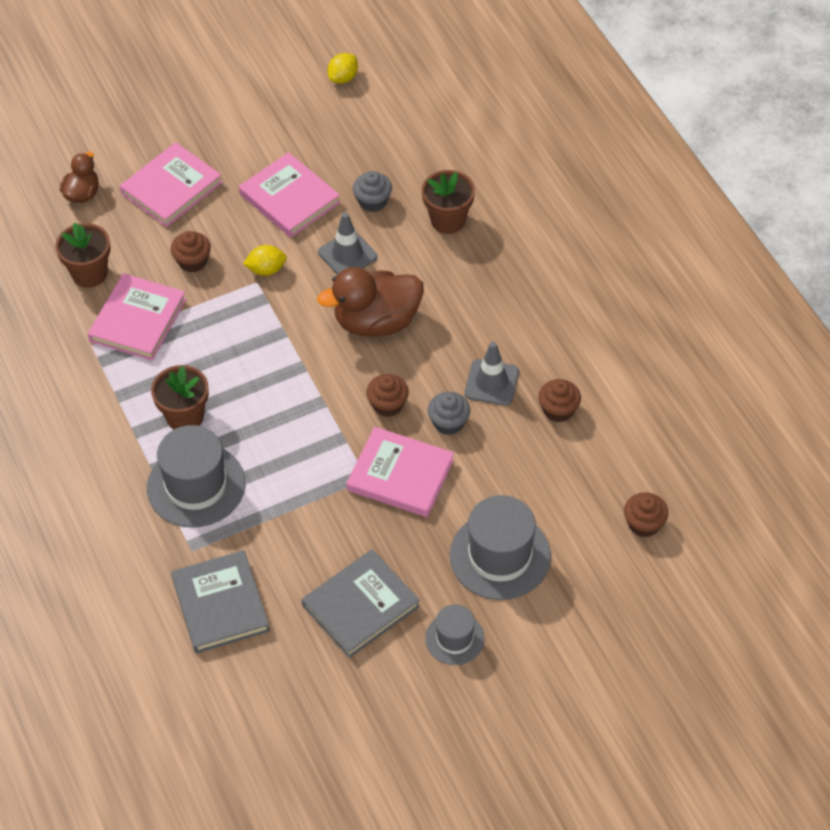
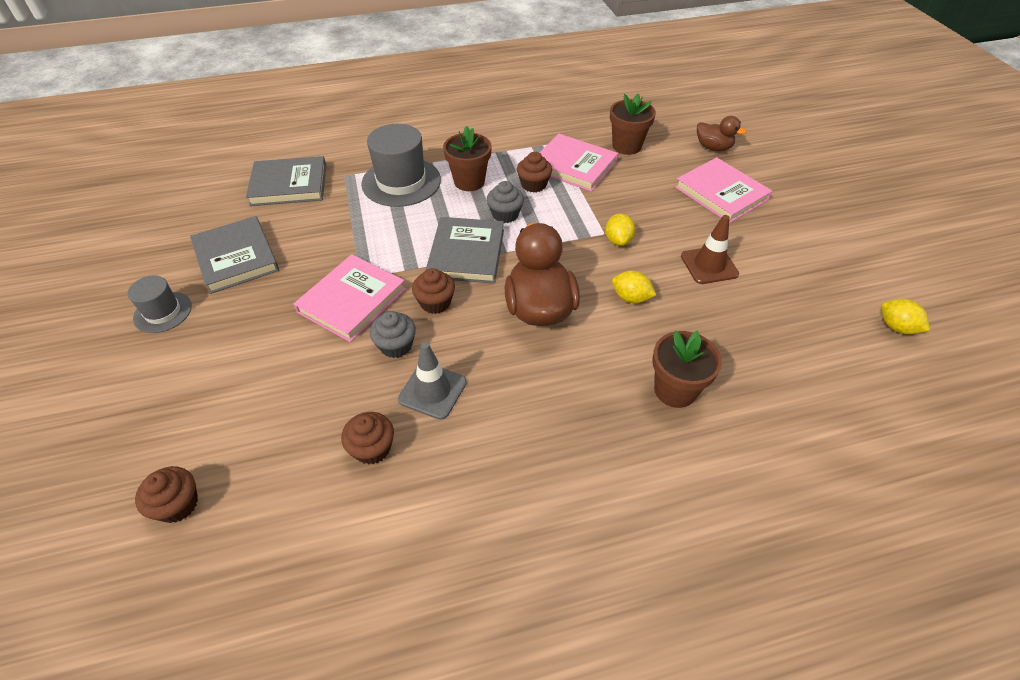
camera: 100 degrees right, 5 degrees down
brown cupcake [171,231,211,272] -> brown cupcake moved to [517,152,552,193]
pink book [239,152,340,238] -> brown traffic cone [681,215,739,284]
grey traffic cone [318,212,377,275] -> yellow lemon [612,271,656,303]
grey cupcake [353,171,392,212] -> grey cupcake moved to [487,181,524,223]
grey hat [450,495,551,600] -> none
none -> grey book [426,217,504,283]

